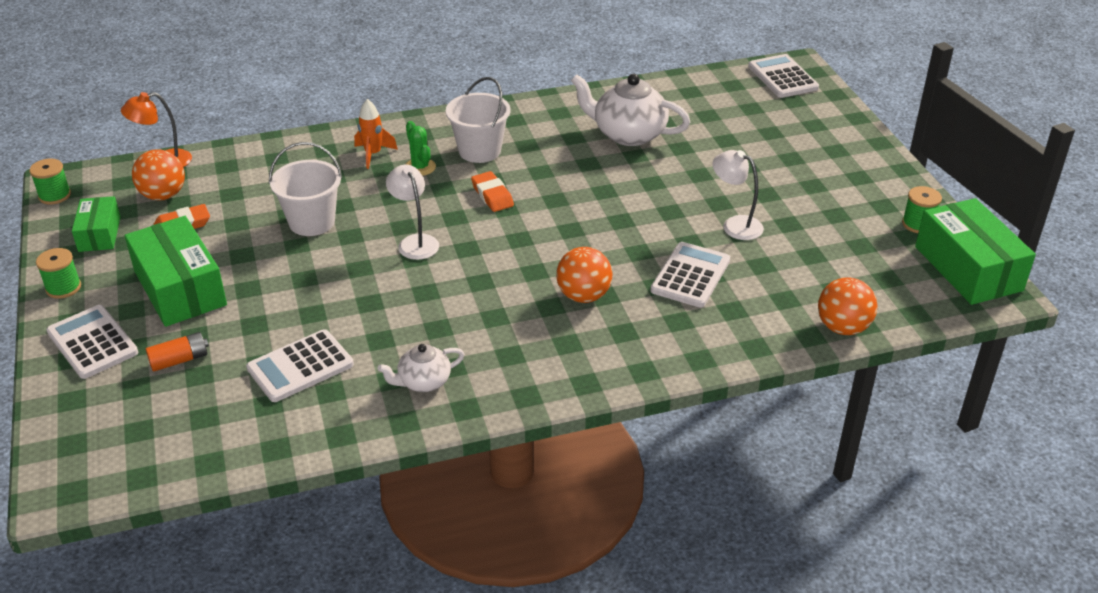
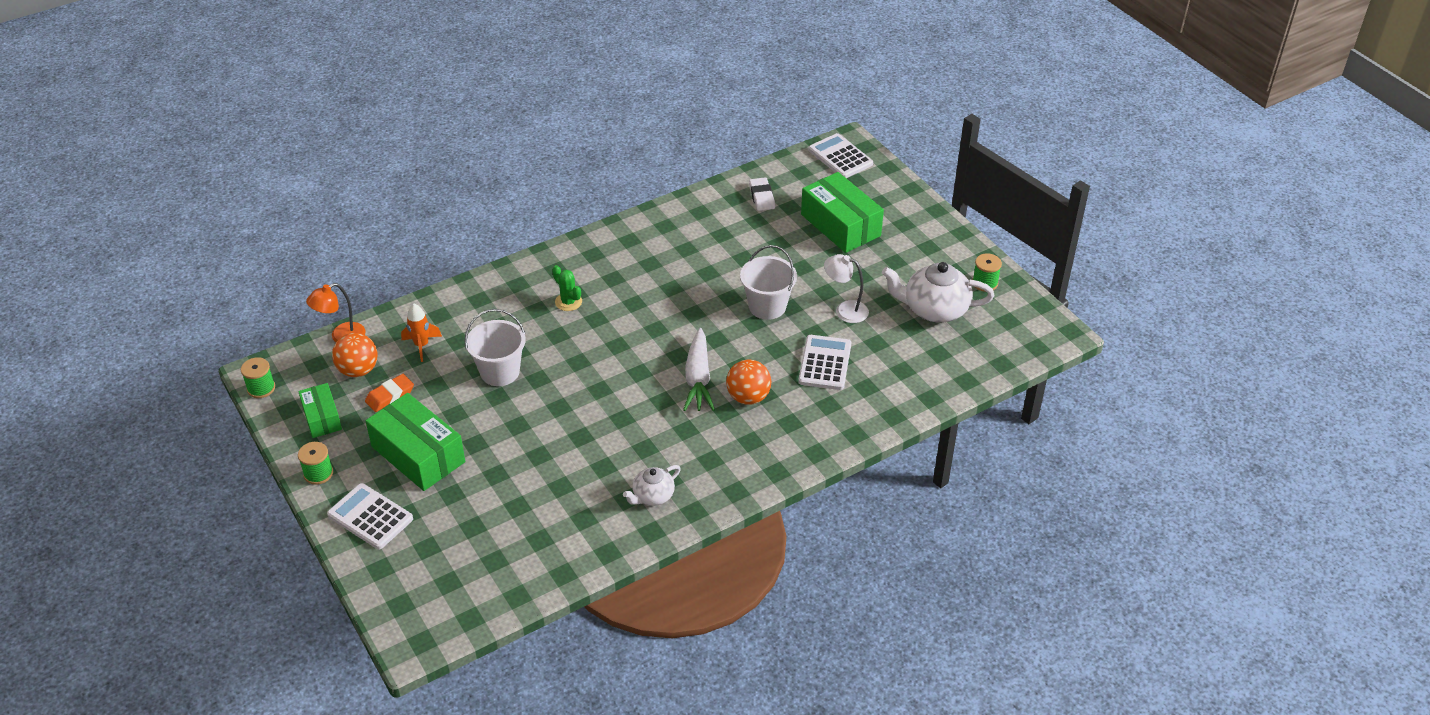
camera: 15 degrees left, 5 degrees up
orange battery [146,332,209,372] -> none
white calculator [246,329,354,402] -> none
orange rocket [354,99,398,169] -> orange rocket moved to [401,304,442,362]
white lamp [386,165,439,260] -> none
white bucket [446,77,511,163] -> white bucket moved to [740,245,797,320]
orange eraser [471,171,514,212] -> none
white teapot [571,74,690,146] -> white teapot moved to [882,262,994,323]
orange ball [818,277,878,335] -> none
green box [915,198,1036,305] -> green box moved to [801,172,884,253]
none -> white carrot [683,328,715,411]
none -> white eraser [749,177,775,211]

